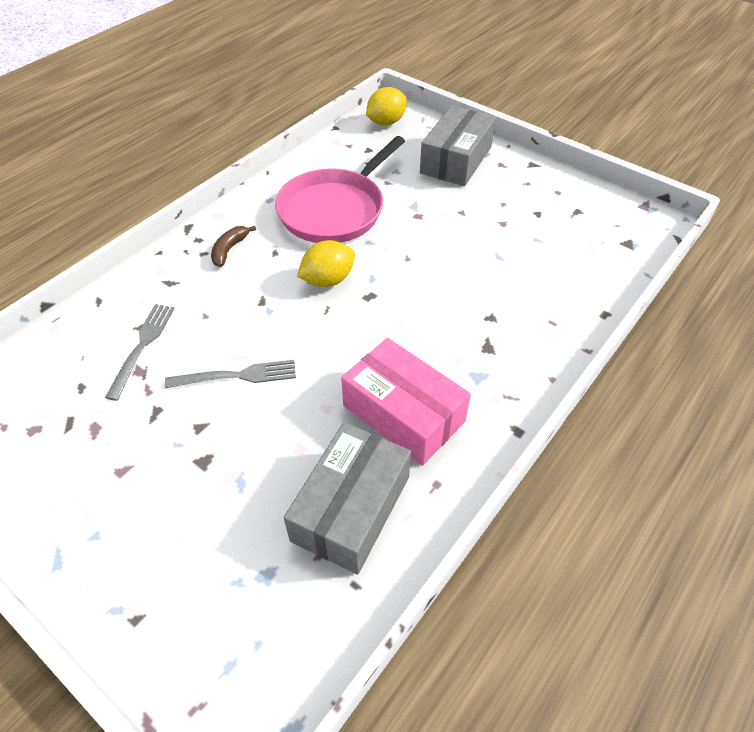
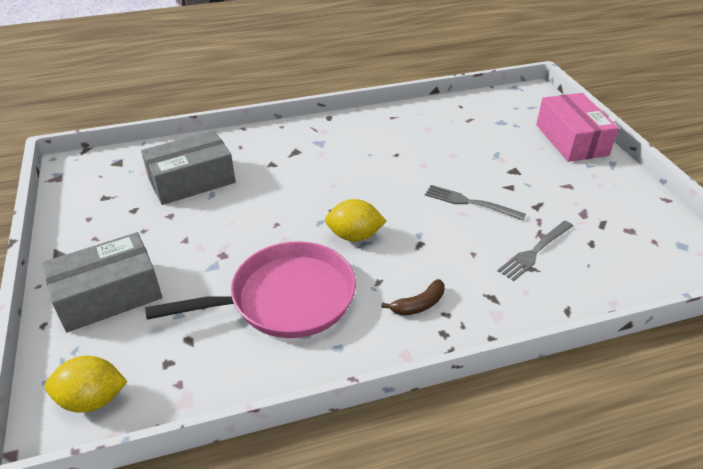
camera: 145 degrees left, 10 degrees down
grey box [284,422,411,575] -> grey box moved to [141,130,236,205]
pink box [341,338,471,466] -> pink box moved to [536,93,619,162]

